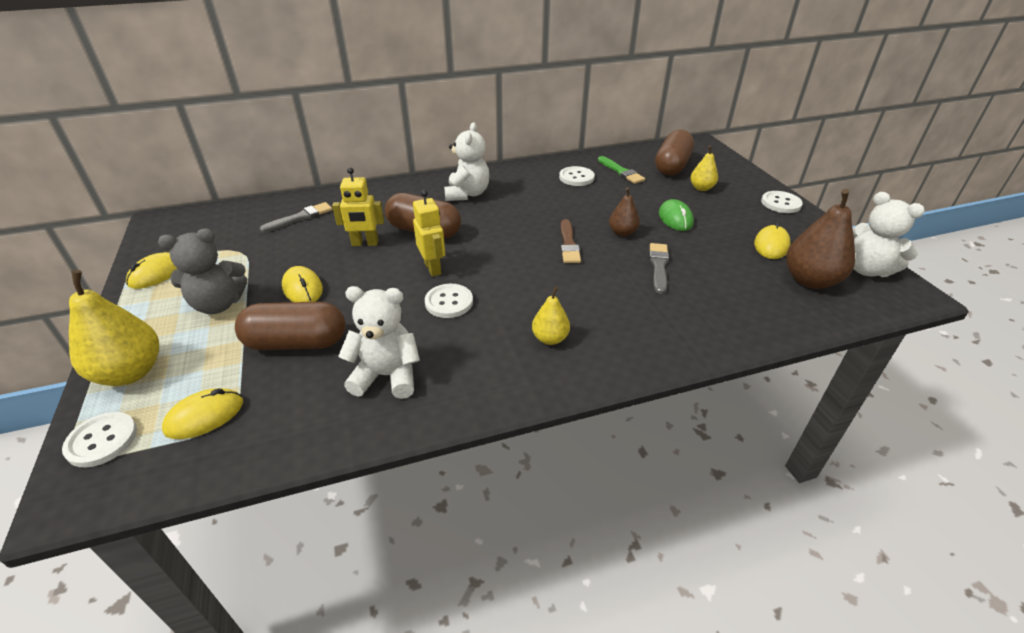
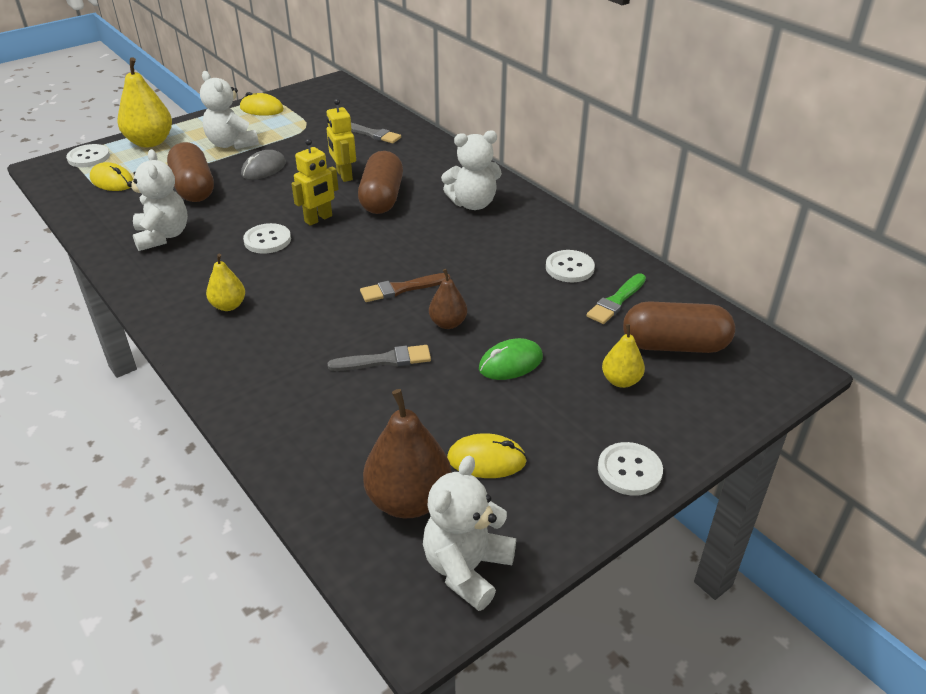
camera: 70 degrees right, 0 degrees up
grey teddy bear [158,228,247,314] -> white teddy bear [200,71,259,149]
yellow mouse [282,266,323,302] -> grey mouse [241,150,286,180]

